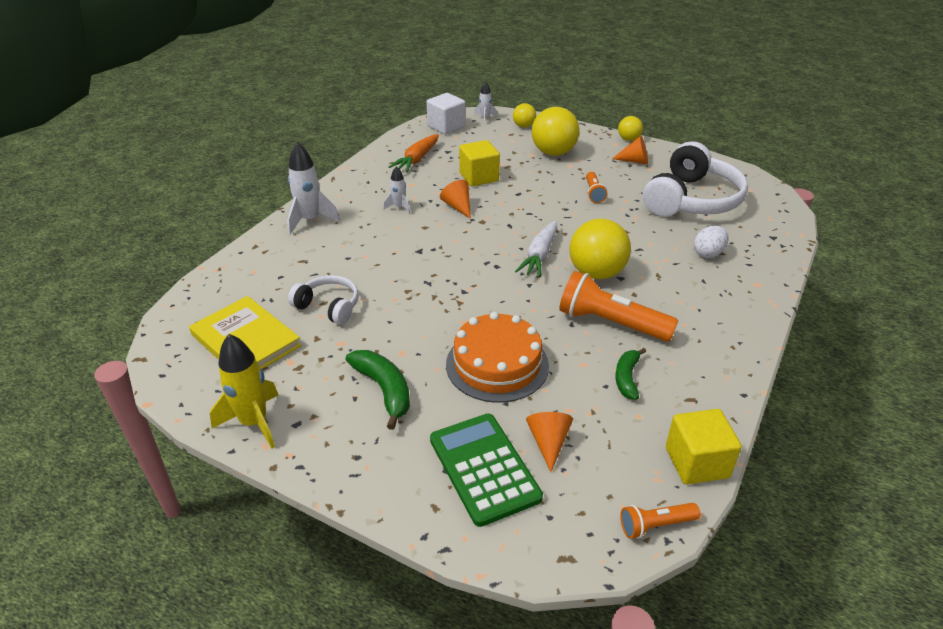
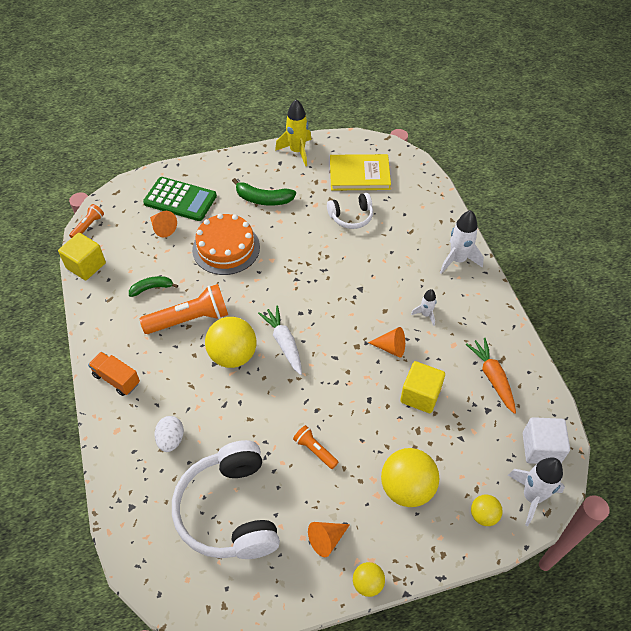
camera: 135 degrees right, 15 degrees up
white rocket [474,82,497,125] -> white rocket [508,457,565,526], size x1.80
green banana [615,348,646,400] -> green banana turned 75 degrees counterclockwise [129,276,178,297]
none -> orange truck [88,352,140,396]

